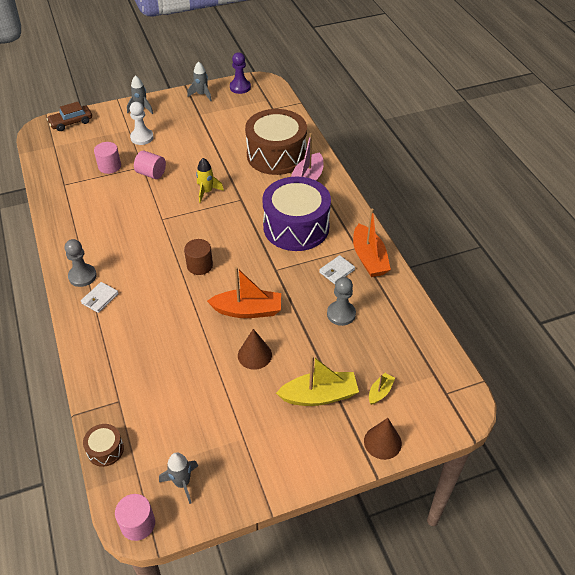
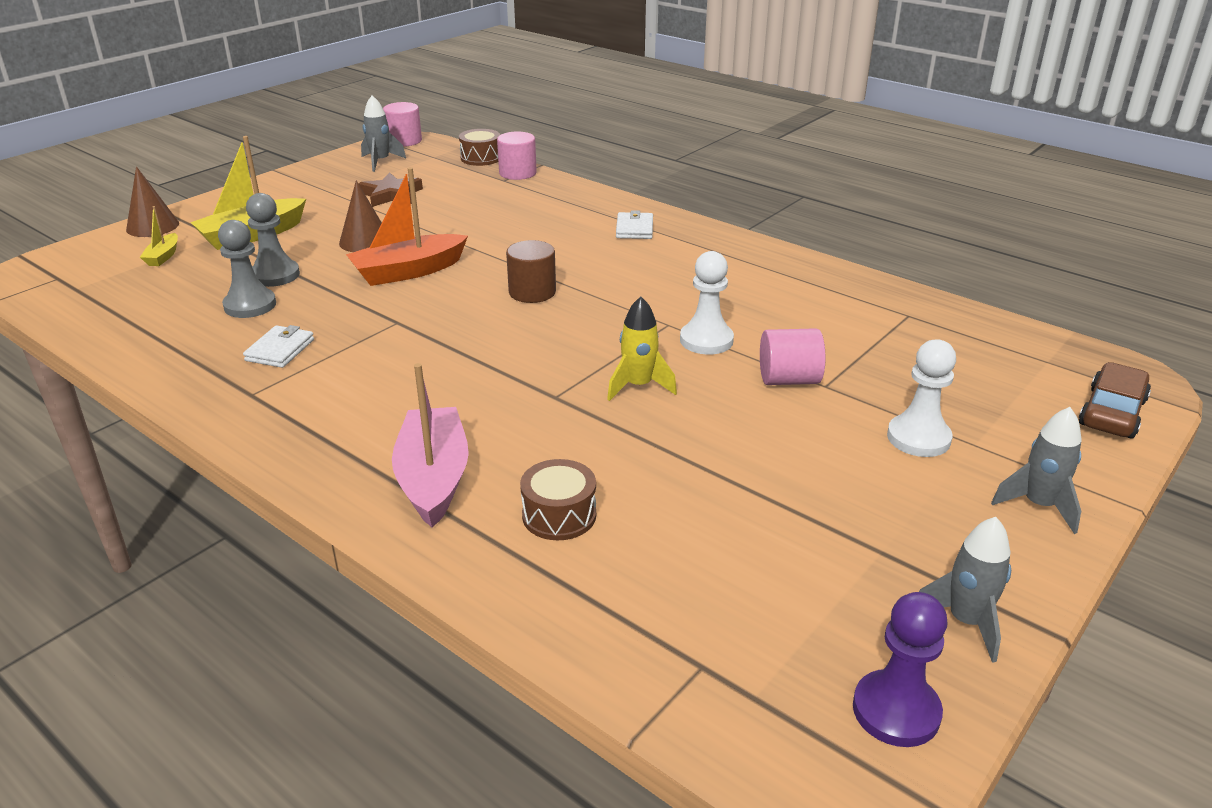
camera: 150 degrees right, 15 degrees down
grey pawn [65,239,97,287] -> grey pawn moved to [246,193,300,287]
pink cylinder [94,142,121,174] -> pink cylinder moved to [497,131,537,180]
brown drum [245,109,307,175] -> brown drum [520,459,596,540], size x0.42
purple drum [262,177,331,251] -> none
orange boat [353,209,391,277] -> none
none -> brown star [359,172,423,207]
none -> white pawn [680,251,734,355]

